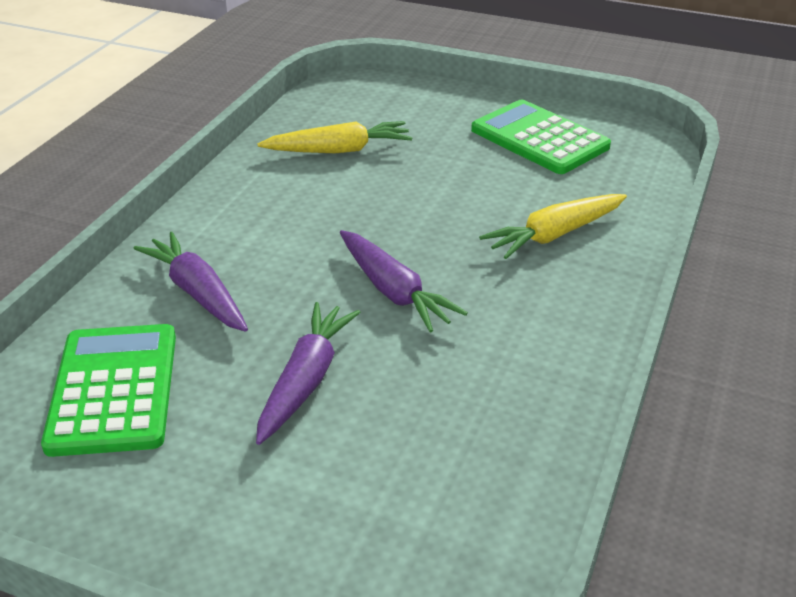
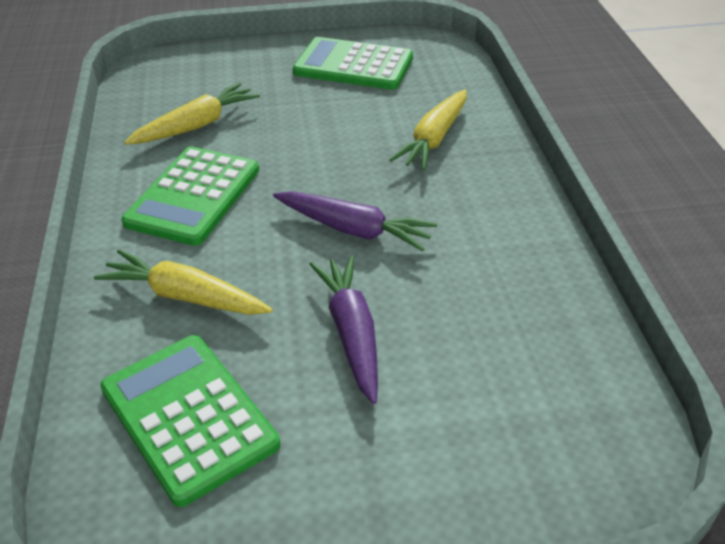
camera: 30 degrees left, 5 degrees up
purple carrot [133,232,248,332] -> yellow carrot [94,250,273,315]
none -> green calculator [121,146,259,246]

